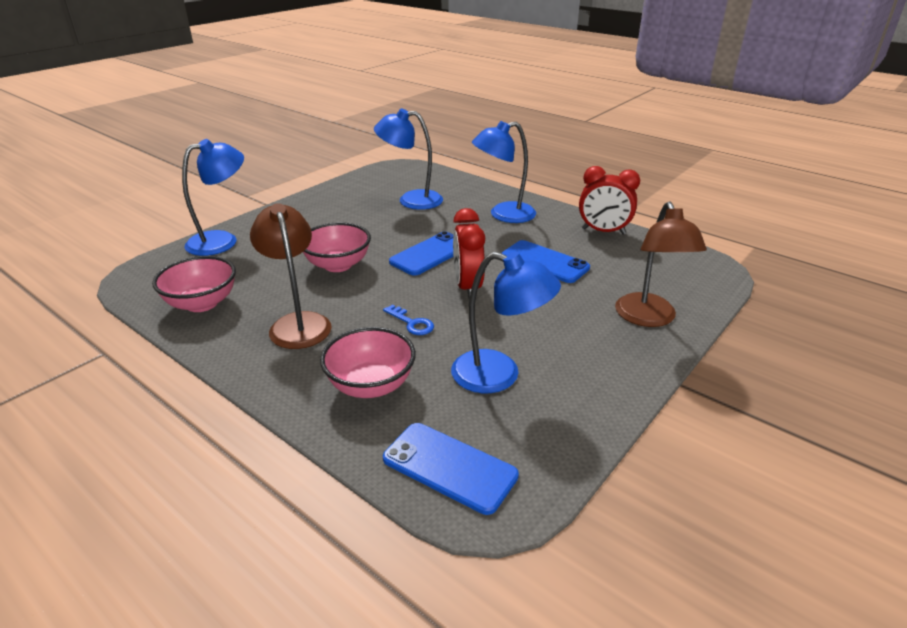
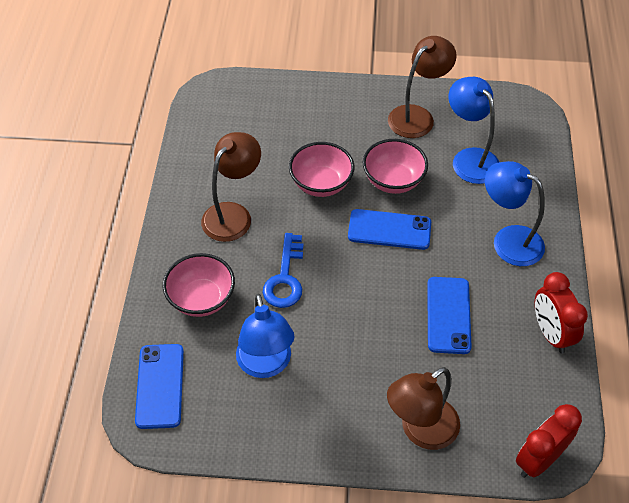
camera: 55 degrees right, 20 degrees up
pink bowl [152,256,236,312] -> pink bowl moved to [363,139,428,194]
blue lamp [182,139,244,256] -> none
blue key [383,305,434,335] -> blue key [263,233,304,308], size x1.67
red clock [453,208,485,299] -> red clock moved to [516,404,582,478]
none -> brown lamp [388,36,457,138]

